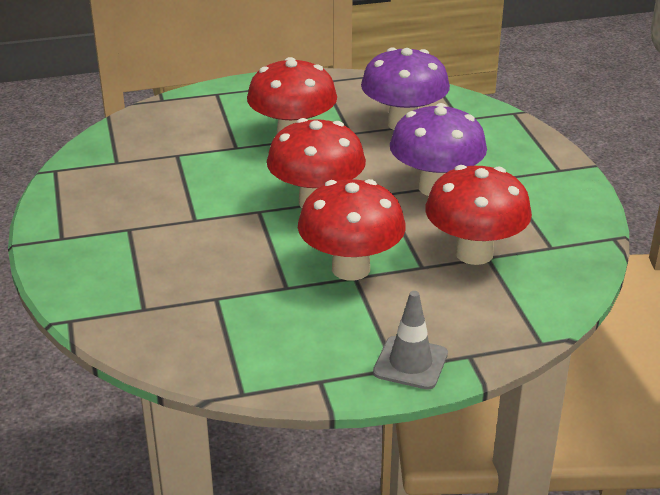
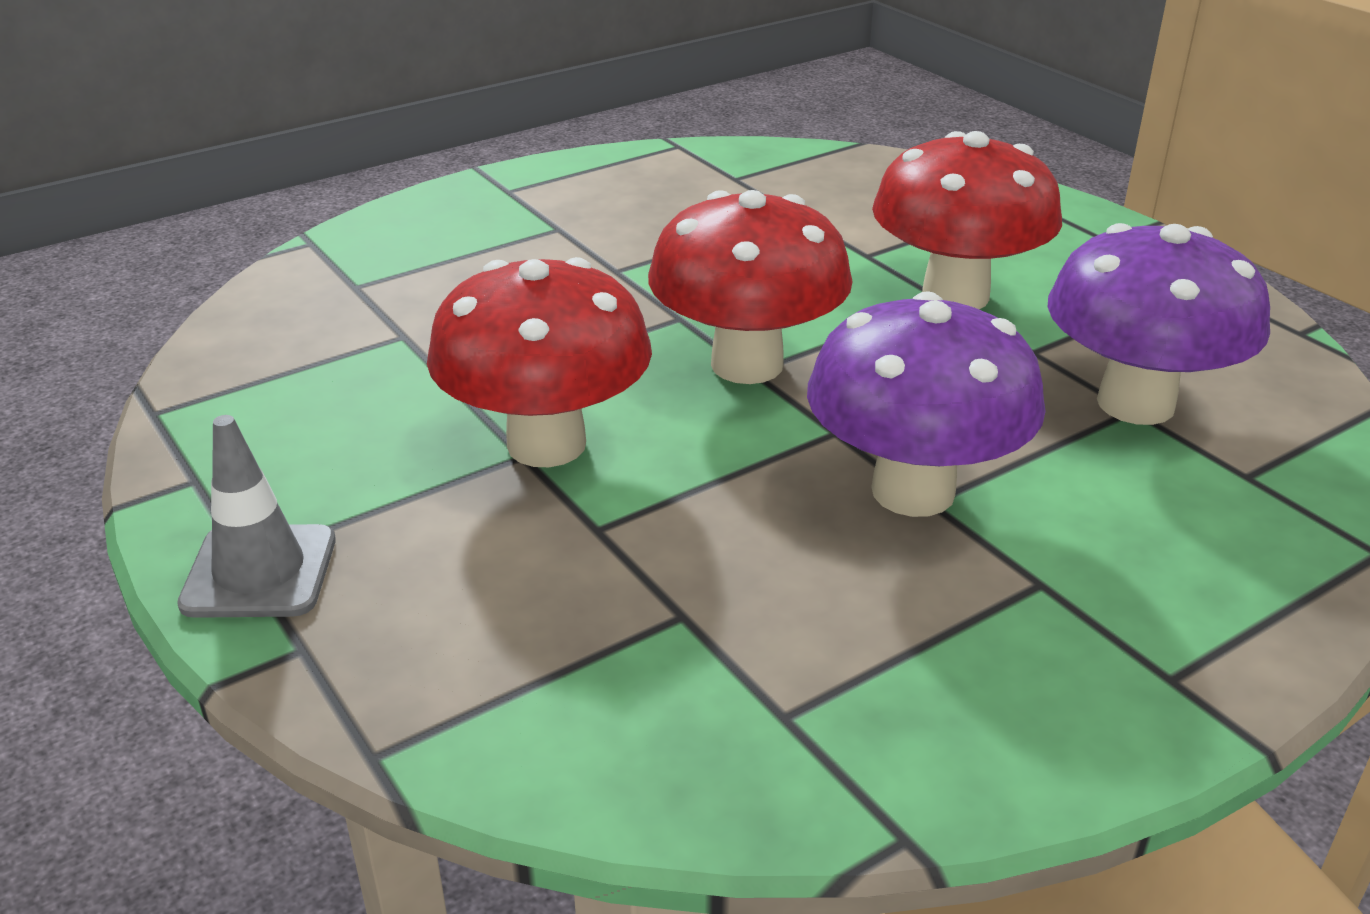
camera: 70 degrees right, 0 degrees up
red mushroom [425,165,532,265] -> none

